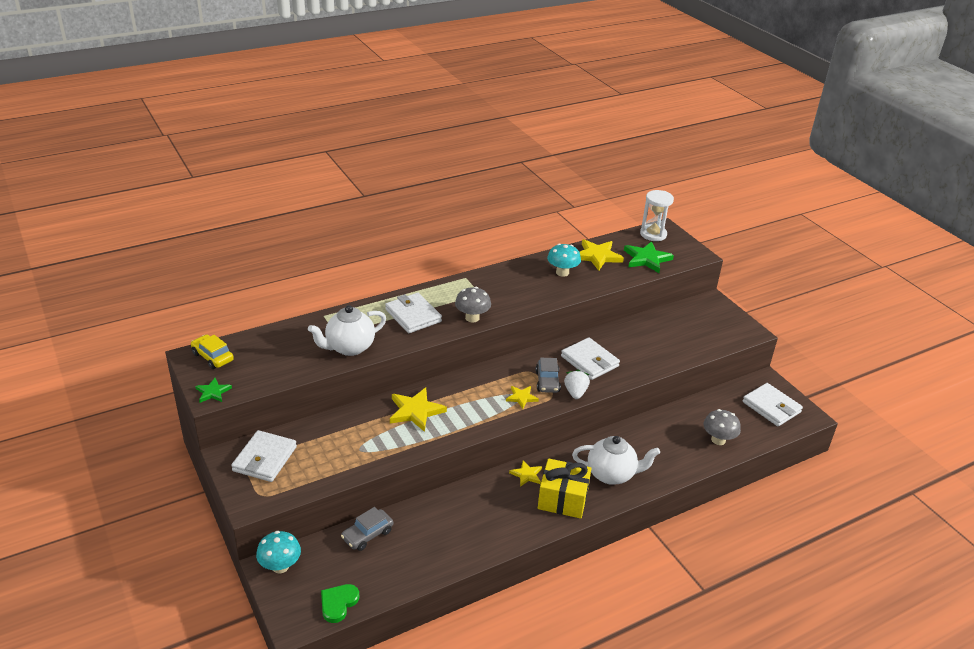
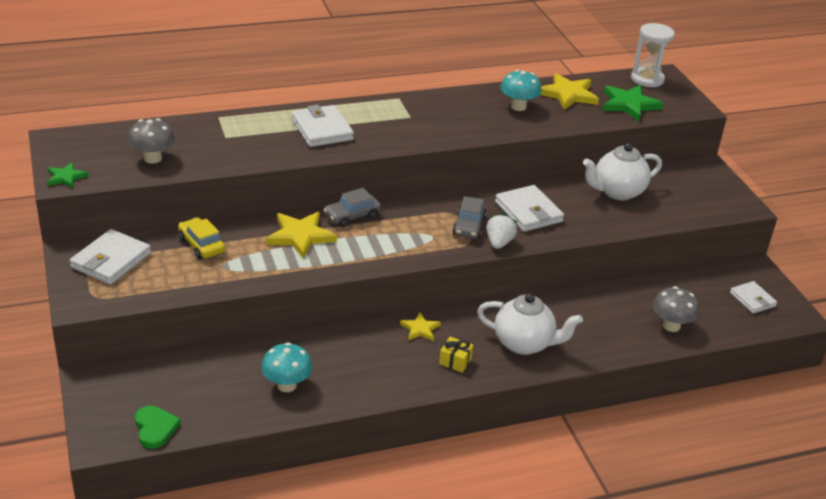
camera: 10 degrees right, 0 degrees up
yellow car [191,334,234,369] -> yellow car moved to [178,218,225,259]
turquoise mushroom [256,531,301,573] -> turquoise mushroom moved to [261,342,312,392]
white teapot [308,305,386,356] -> white teapot moved to [583,143,662,200]
green heart [321,584,359,623] -> green heart turned 120 degrees clockwise [135,406,181,449]
grey car [341,507,393,551] -> grey car moved to [324,188,381,227]
grey mushroom [455,287,491,323] -> grey mushroom moved to [128,118,175,164]
yellow star [506,386,539,409] -> none
yellow gift [538,458,591,519] -> yellow gift [439,337,473,373], size x0.48
white wallet [743,383,803,426] -> white wallet [730,281,777,314], size x0.63

